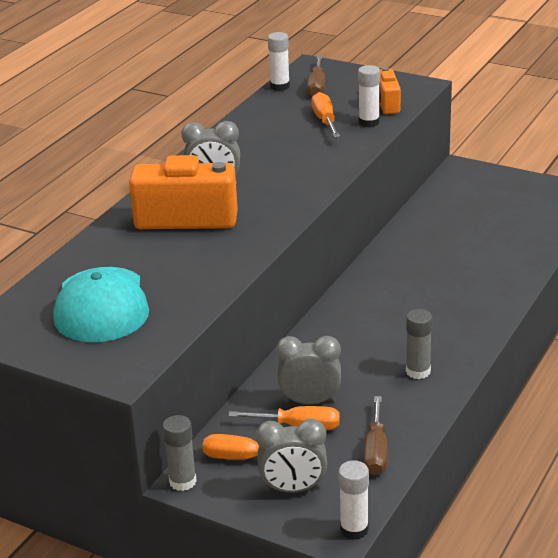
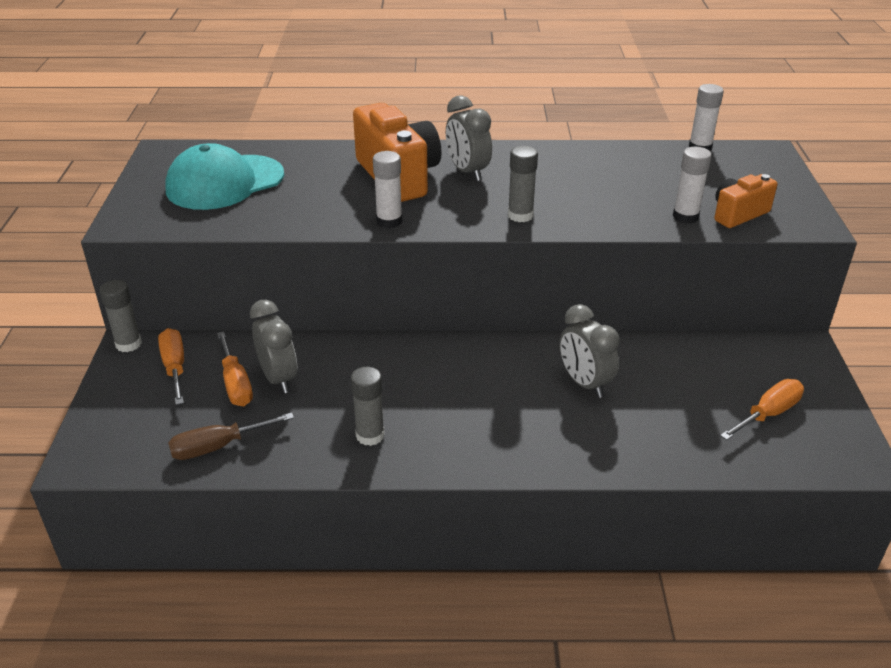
camera: 60 degrees right, 5 degrees up
grey clock [256,418,327,493] -> grey clock moved to [560,304,620,398]
brown screwdriver [307,56,325,96] -> none
orange screwdriver [311,92,340,137] -> orange screwdriver moved to [720,379,804,440]
white glue stick [338,460,369,540] -> white glue stick moved to [373,151,402,228]
none -> grey glue stick [508,146,538,222]

